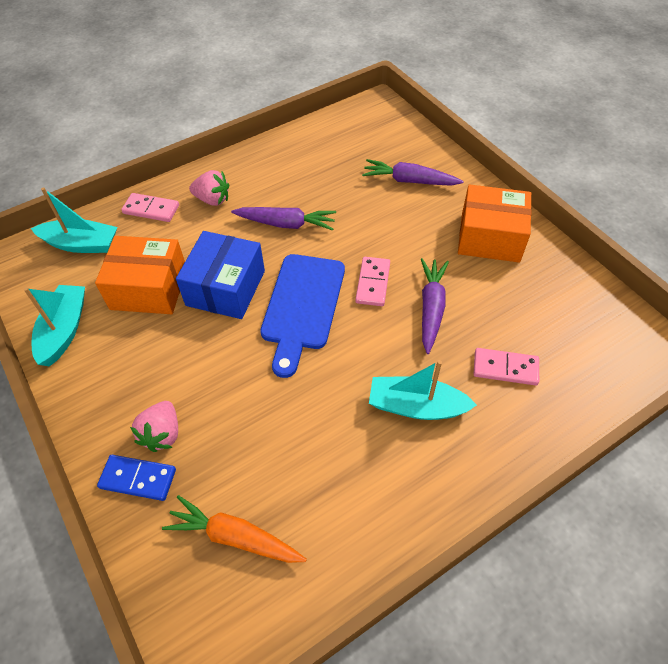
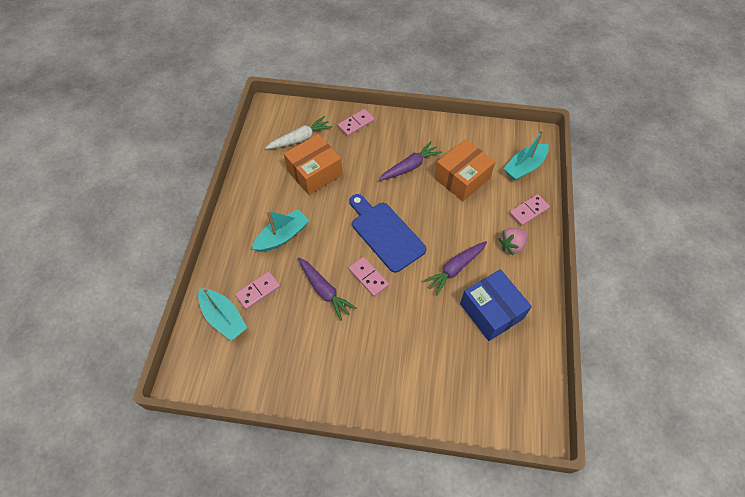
camera: 130 degrees right, 5 degrees up
turquoise boat [24,285,85,367] -> turquoise boat moved to [198,287,247,341]
blue domino [97,455,176,501] -> pink domino [338,109,375,136]
pink strawberry [130,401,178,452] -> none
orange carrot [162,495,307,563] -> white carrot [266,116,332,149]
blue box [176,231,265,319] -> blue box moved to [460,269,532,341]
purple carrot [362,159,463,186] -> purple carrot moved to [379,141,442,181]
orange box [458,184,532,263] -> orange box moved to [284,134,342,195]

